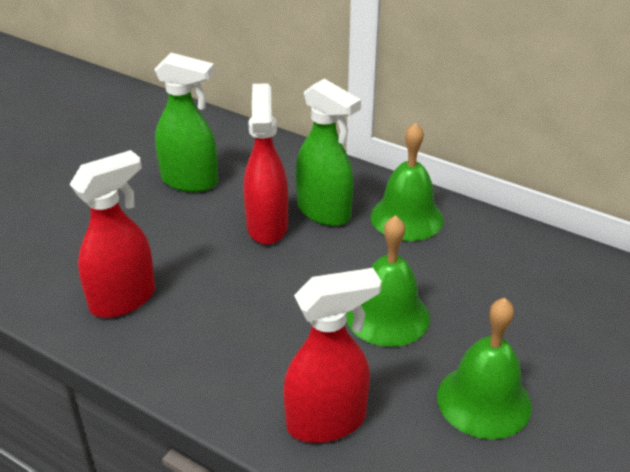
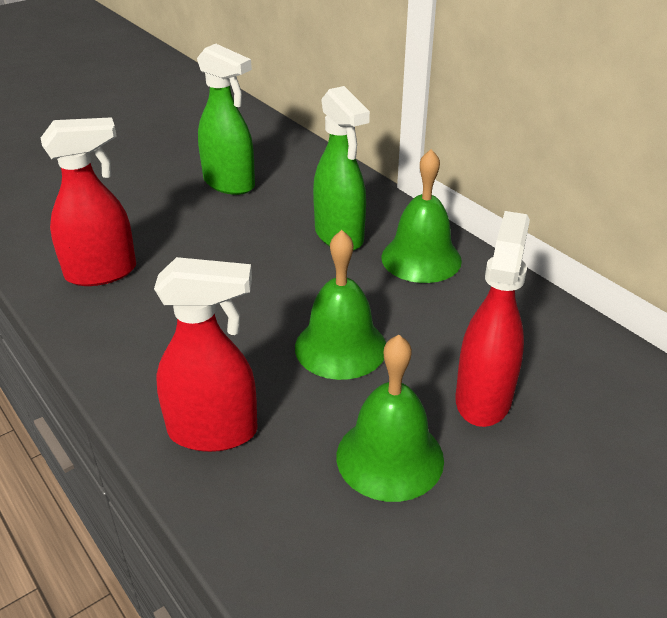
camera: 20 degrees right, 0 degrees up
red spray bottle [243,83,288,245] -> red spray bottle moved to [455,211,530,427]

